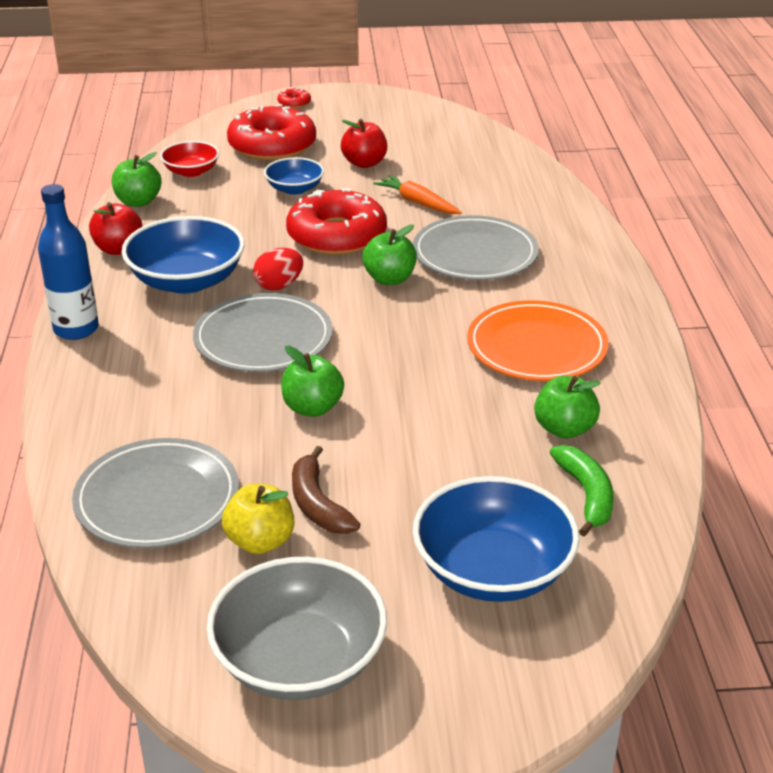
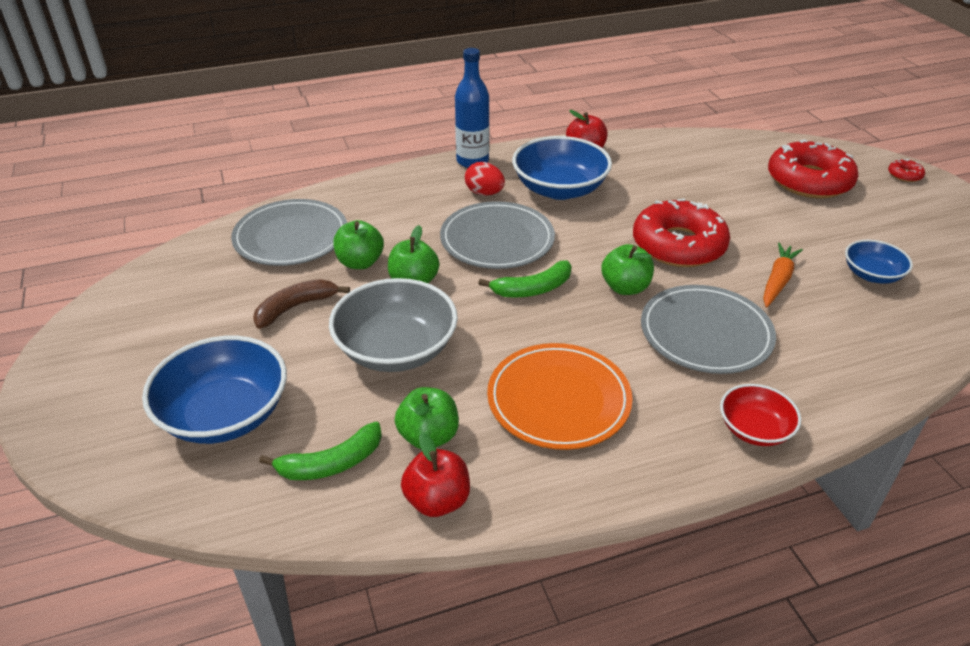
camera: 75 degrees right, 5 degrees up
green apple [112,152,162,207] -> green apple moved to [333,220,384,269]
red bowl [160,141,219,177] -> red bowl moved to [720,384,801,446]
grey bowl [207,557,387,700] -> grey bowl moved to [329,278,458,372]
yellow apple [222,484,294,554] -> none
red egg [253,248,303,291] -> red egg moved to [465,162,505,195]
blue bowl [264,157,324,195] -> blue bowl moved to [845,240,913,284]
red apple [341,119,387,168] -> red apple moved to [401,432,470,517]
none -> green banana [478,260,572,298]

